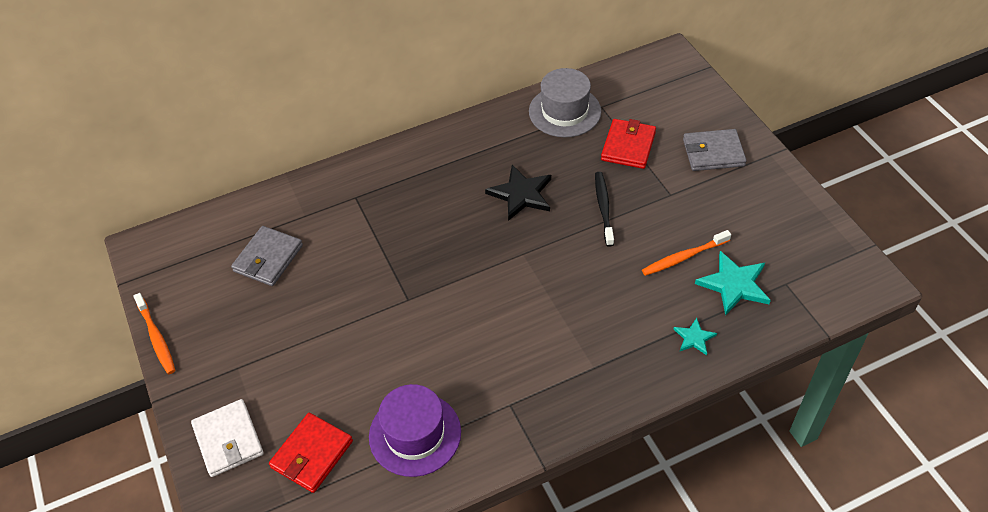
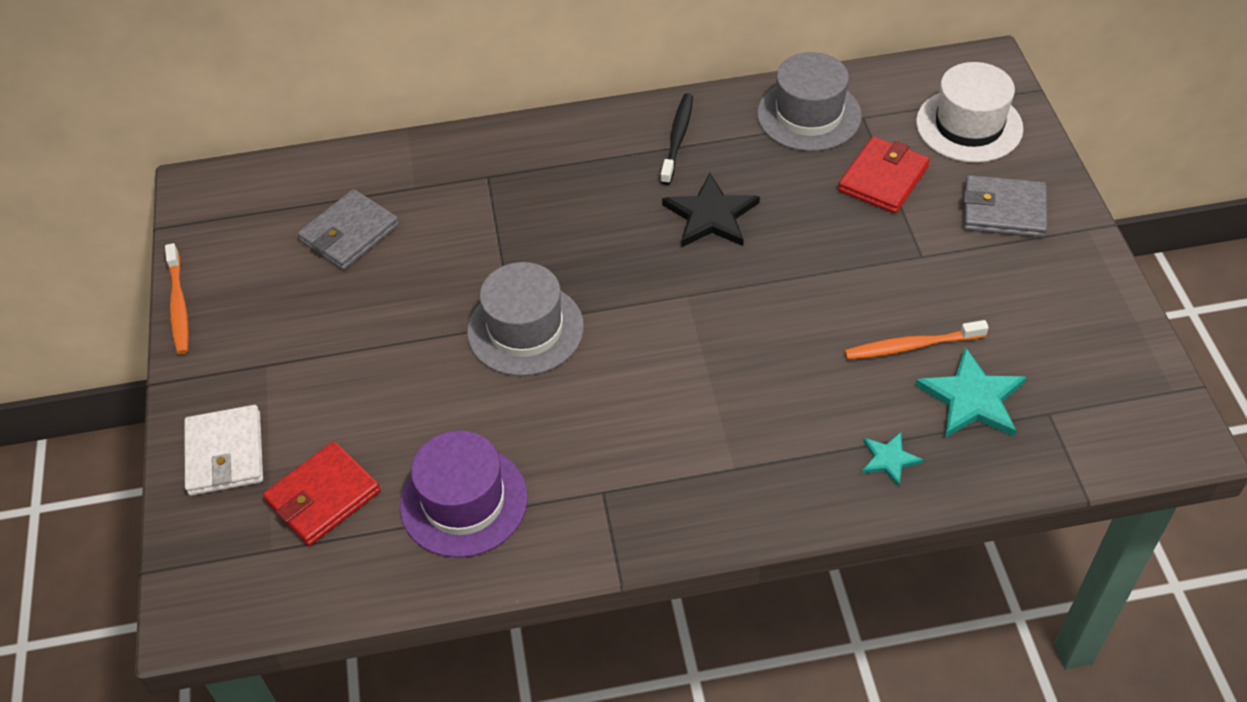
camera: 15 degrees right, 0 degrees up
black toothbrush [595,172,614,247] -> black toothbrush moved to [660,93,693,185]
none -> grey hat [467,262,584,376]
none -> white hat [916,62,1023,163]

